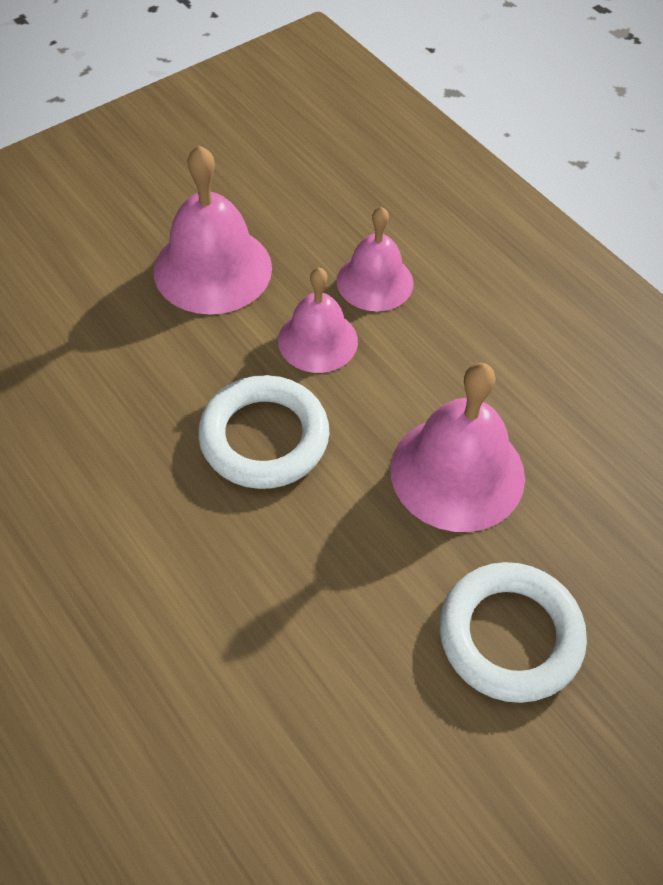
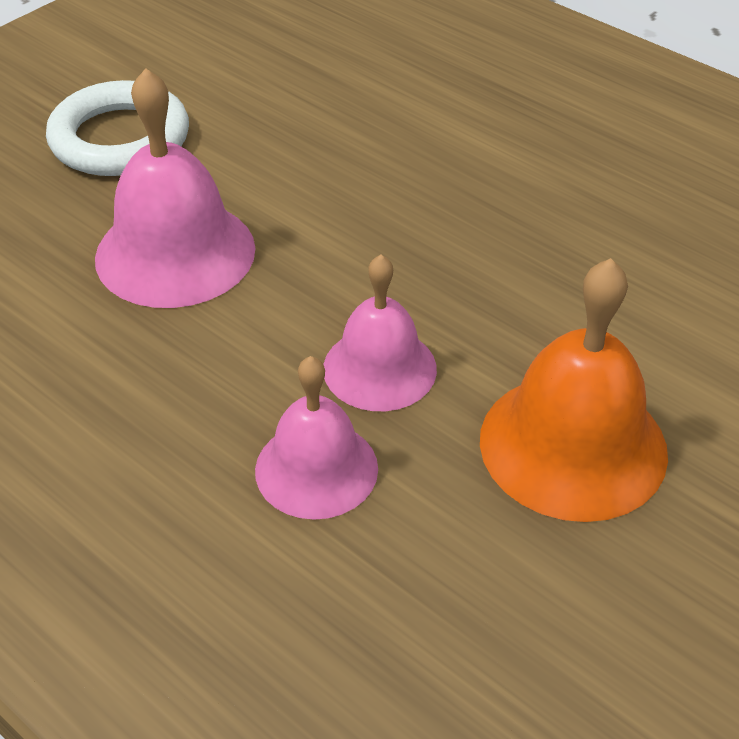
camera: 170 degrees right, 10 degrees down
pink bell [154,145,272,315] -> orange bell [480,258,668,522]
white ring [198,375,330,489] -> none

